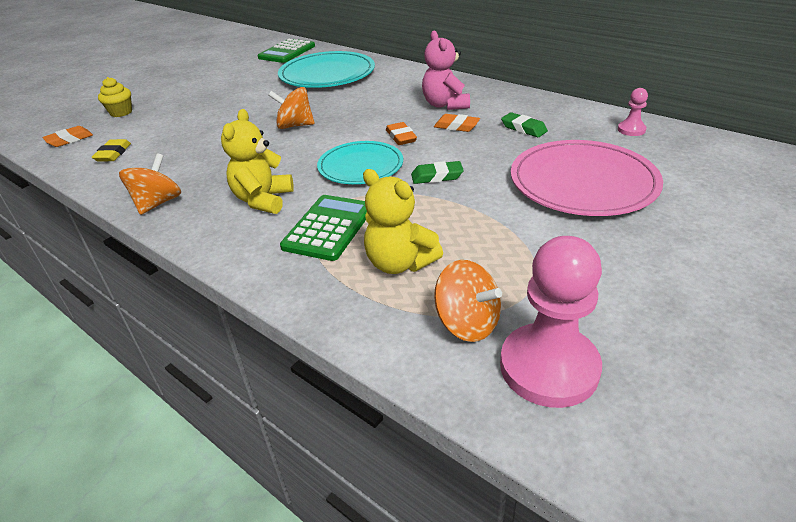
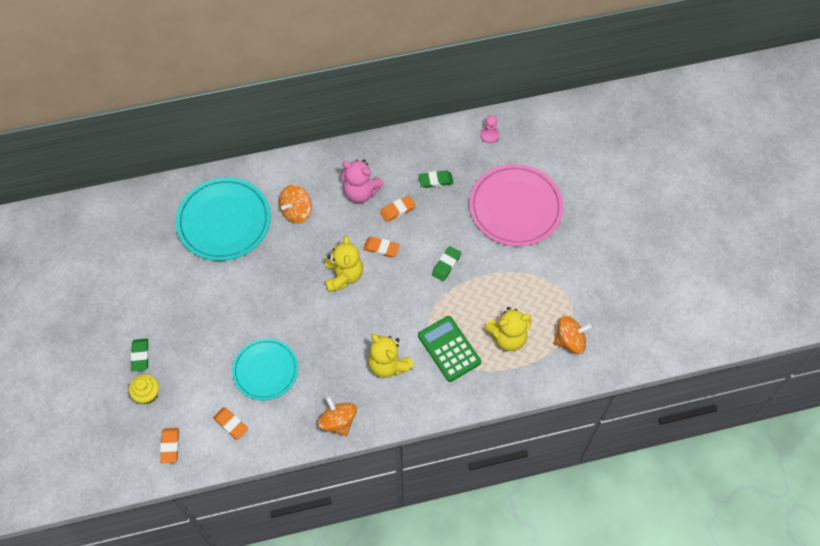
camera: 55 degrees left, 25 degrees up
yellow eraser [91,139,131,162] -> orange eraser [213,407,248,440]
green calculator [257,39,315,63] -> none
orange spinning top [269,87,314,129] -> orange spinning top moved to [279,185,312,224]
turquoise plate [317,141,403,184] -> turquoise plate moved to [232,338,298,401]
pink pawn [500,236,602,408] -> none
none -> green eraser [131,339,149,371]
none -> yellow teddy bear [325,236,363,292]

